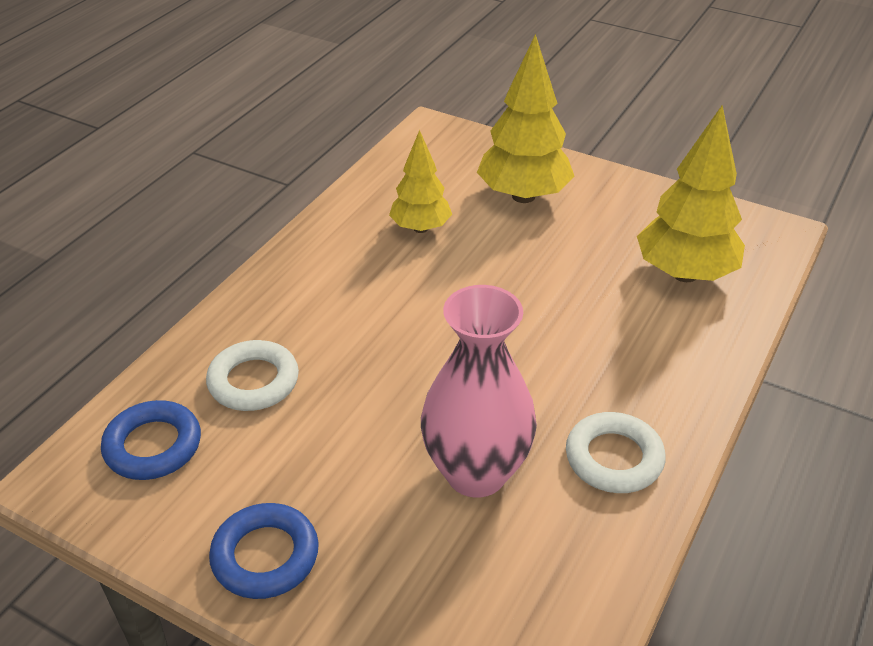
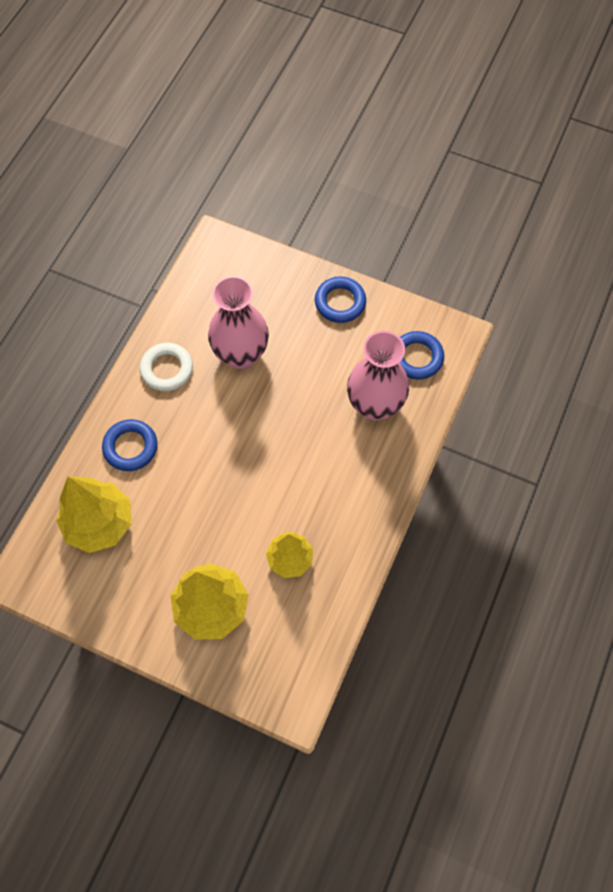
camera: 175 degrees right, 25 degrees up
white ring [206,340,299,411] -> pink vase [347,331,409,421]
none -> blue ring [102,419,157,471]

